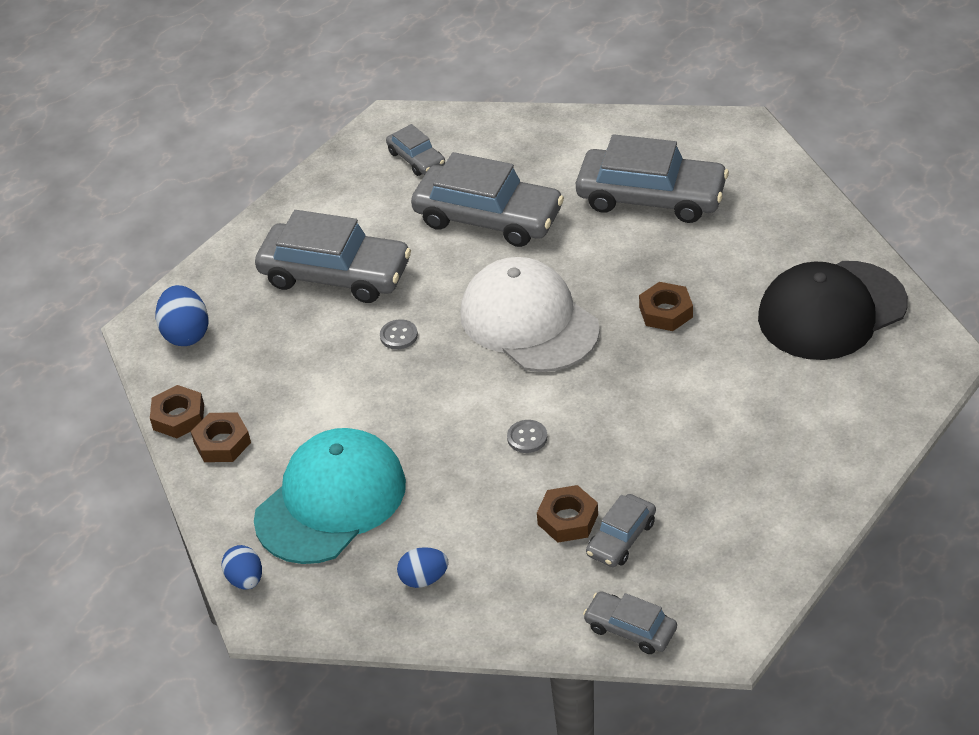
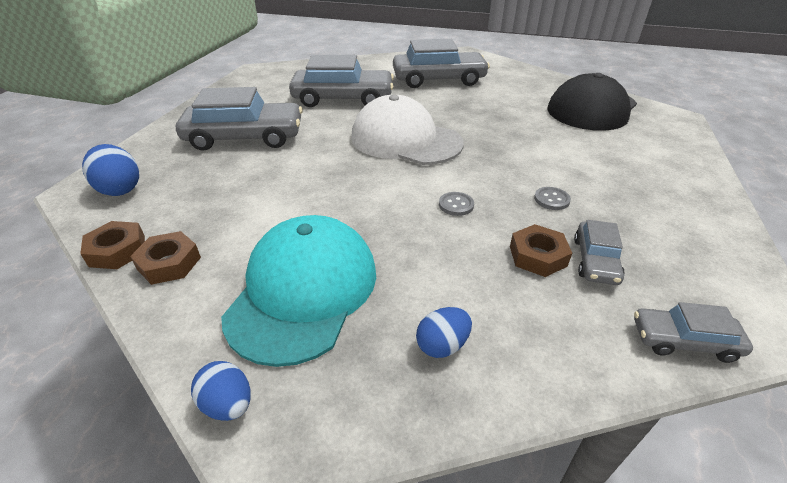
camera: 25 degrees left, 5 degrees down
grey button [380,319,418,349] -> grey button moved to [534,187,571,210]
grey car [386,124,445,176] -> none
brown nut [639,282,693,331] -> none

